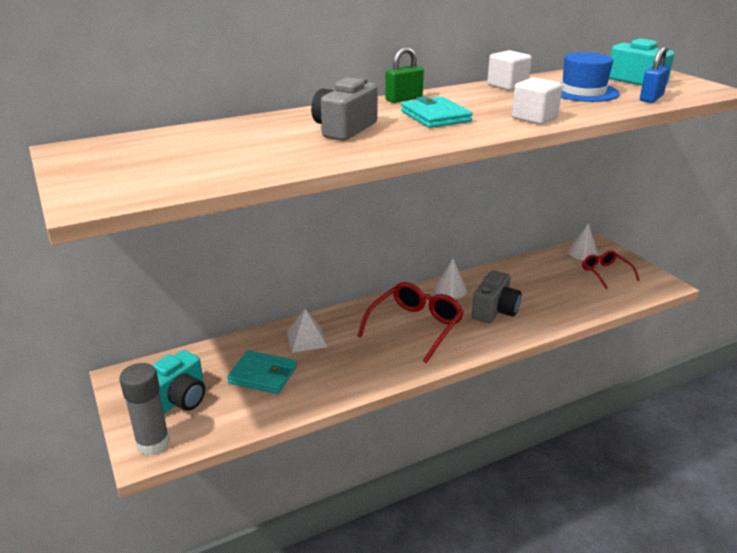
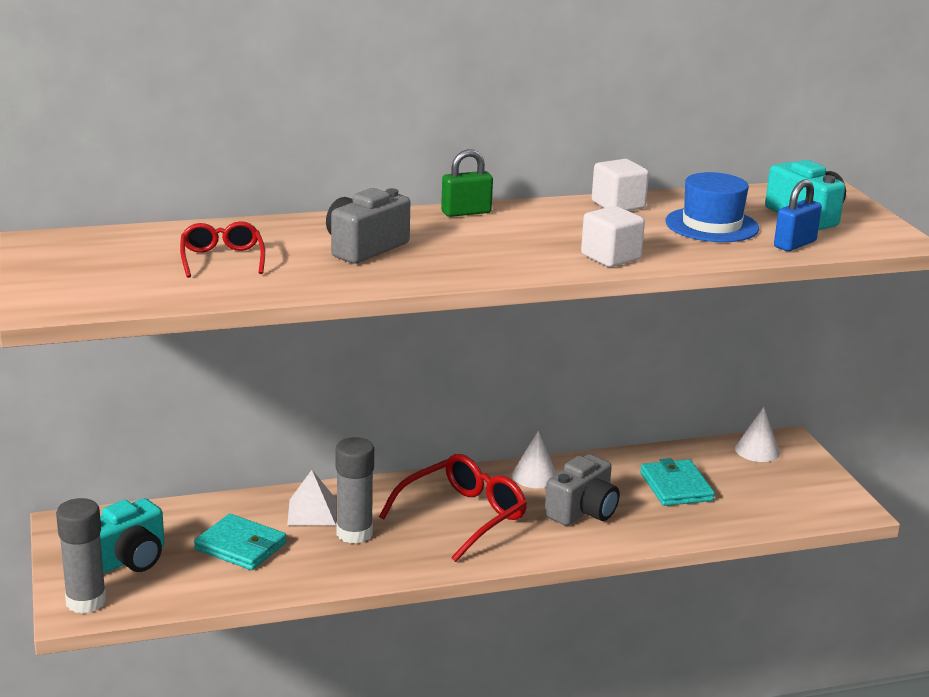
camera: 10 degrees right, 5 degrees down
turquoise wallet [401,96,473,128] -> turquoise wallet moved to [640,458,715,506]
red glasses [582,250,640,289] -> red glasses moved to [180,221,265,278]
none -> grey glue stick [336,437,374,544]

